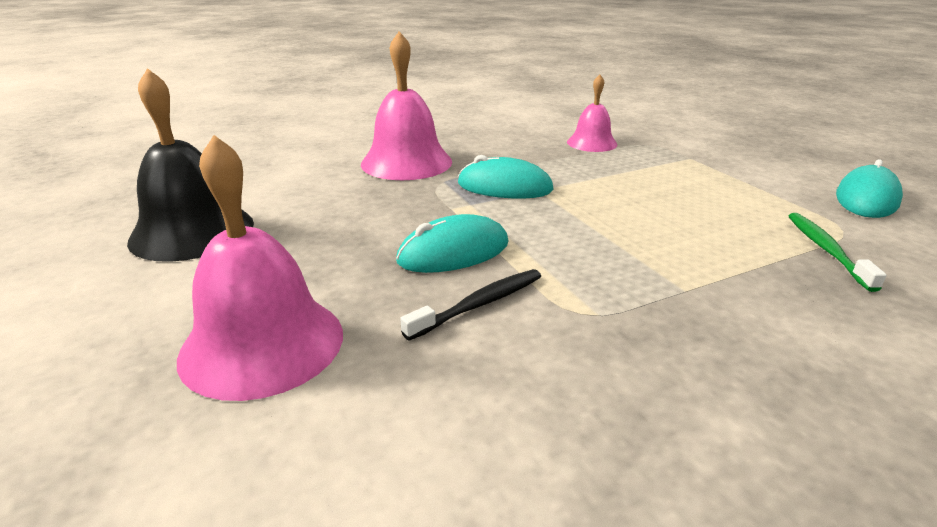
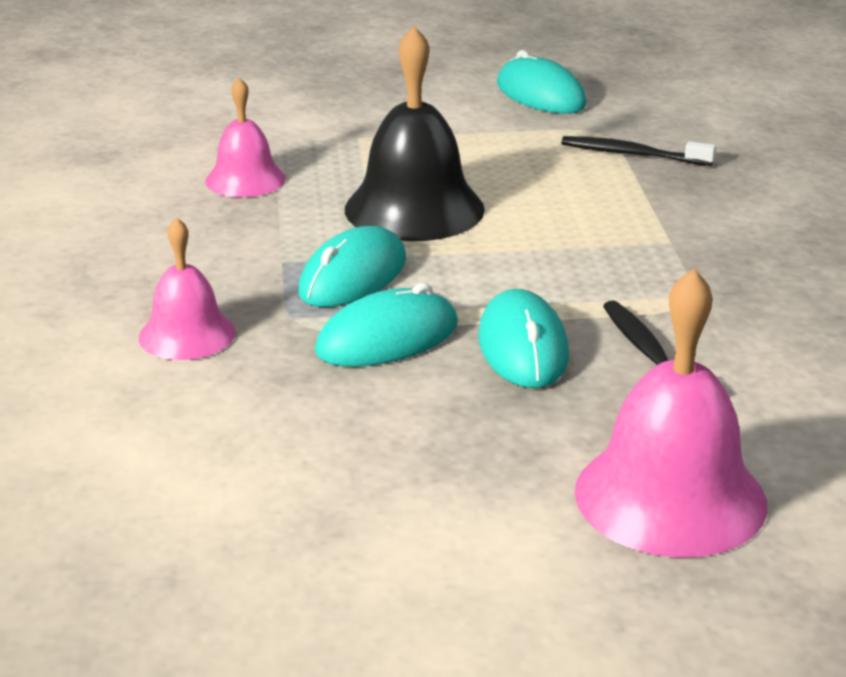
camera: 70 degrees left, 0 degrees up
black bell [127,68,254,262] -> black bell moved to [345,26,485,241]
pink bell [361,31,452,180] -> pink bell [139,217,236,360], size x0.59
green toothbrush [789,213,887,292] -> black toothbrush [561,136,716,166]
none -> turquoise mouse [315,283,458,367]

